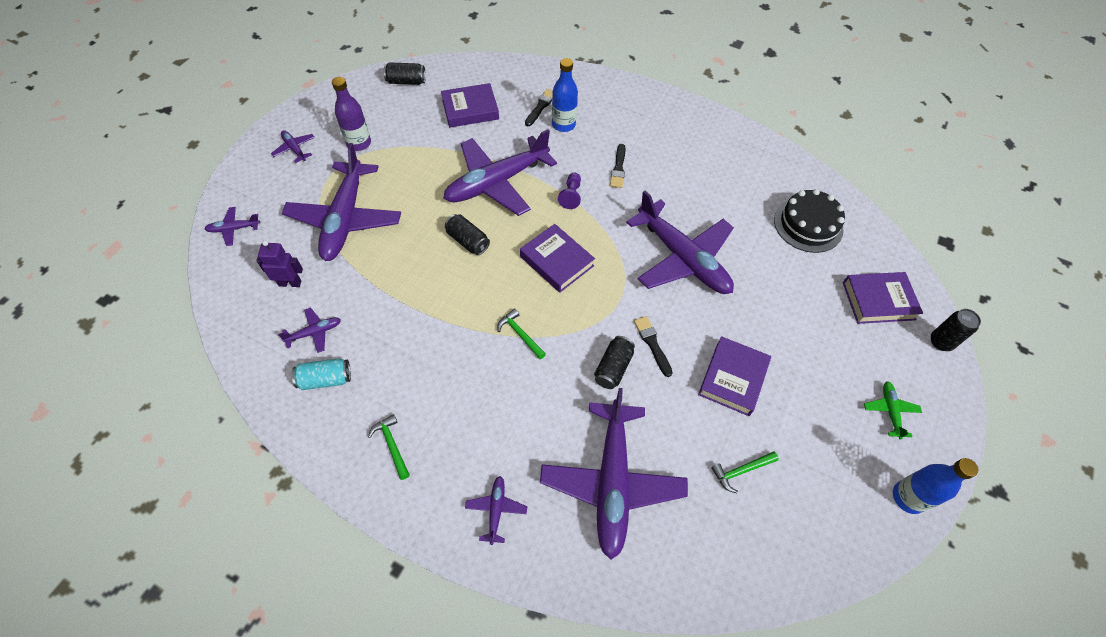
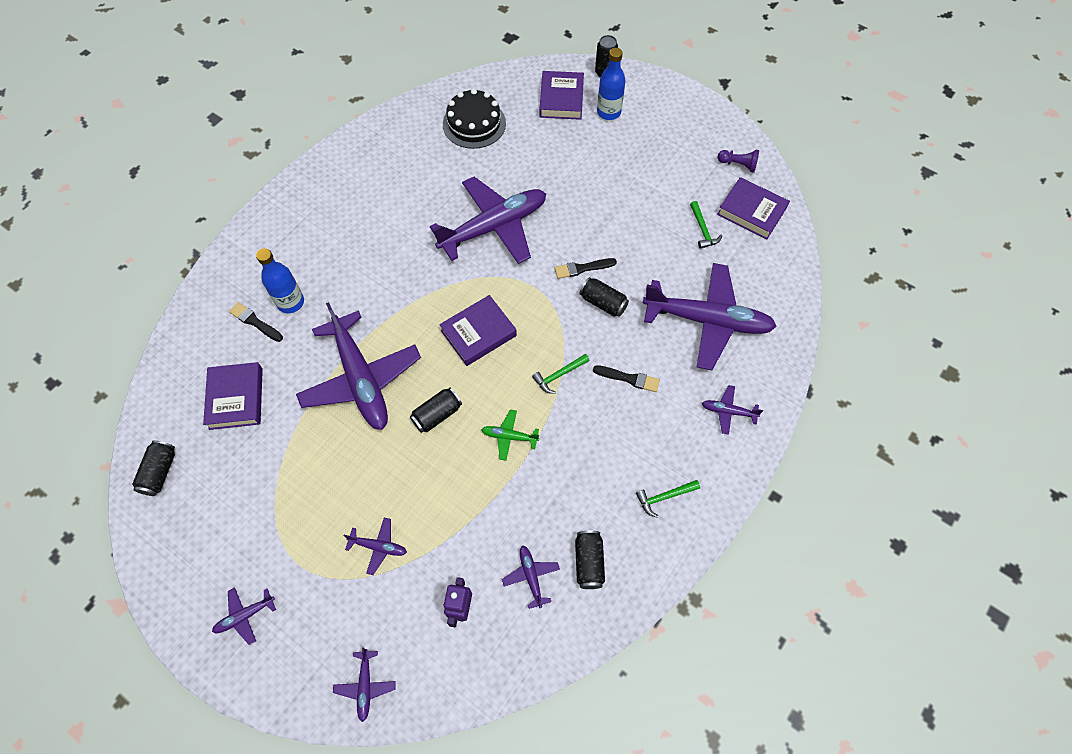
camera: 80 degrees left, 5 degrees up
purple plane [282,143,401,261] -> purple plane [344,518,407,575], size x0.42
turquoise can [292,358,351,390] -> black can [575,530,605,589]
purple bottle [332,77,371,151] -> none
purple pawn [558,173,581,209] -> purple pawn moved to [718,150,759,173]
black brush [610,144,625,188] -> black brush moved to [593,365,660,392]
purple book [698,336,771,416] -> purple book moved to [717,177,790,239]
green plane [864,381,922,440] -> green plane moved to [481,409,539,461]
blue bottle [893,458,978,514] -> blue bottle moved to [597,48,626,120]

